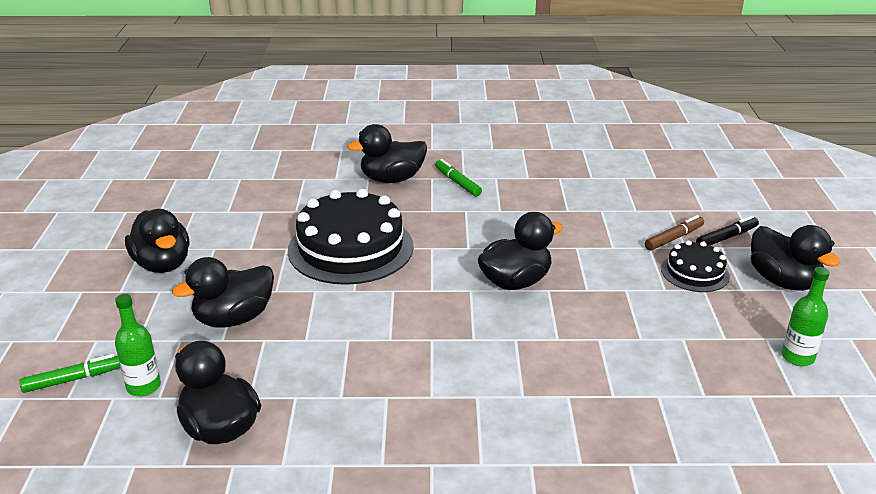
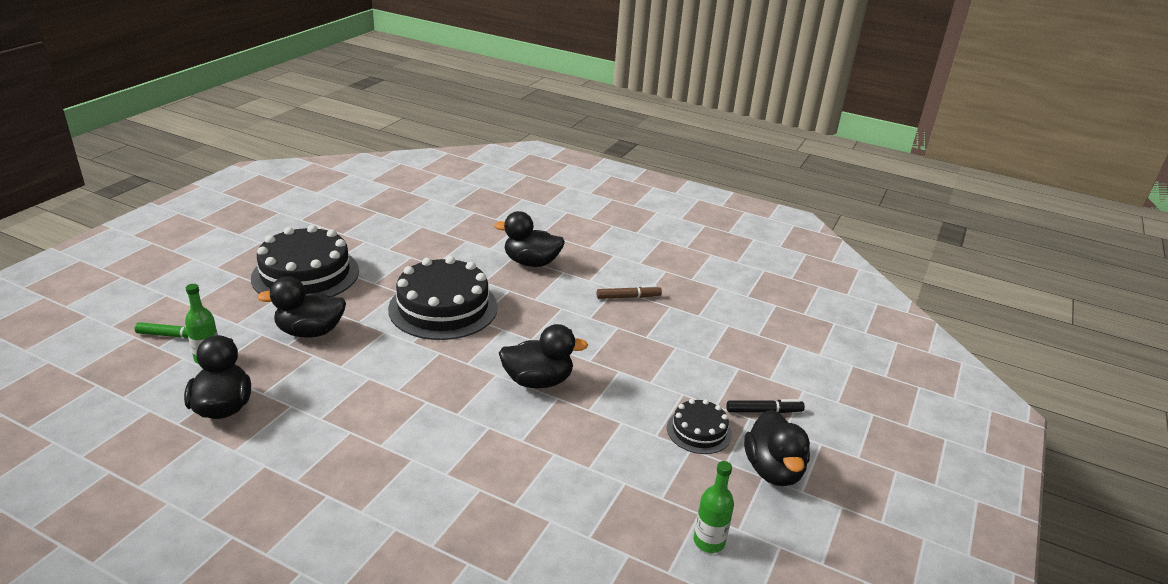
camera: 25 degrees right, 0 degrees up
black duck [125,209,189,273] -> black cake [251,225,359,297]
green marker [435,159,482,196] -> none
brown marker [645,215,704,251] -> brown marker moved to [597,285,662,299]

